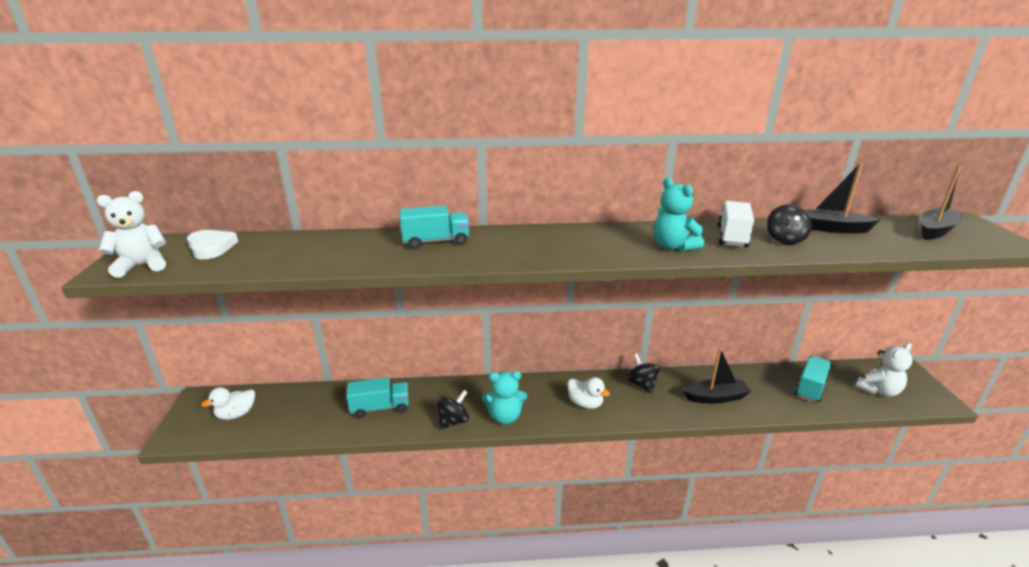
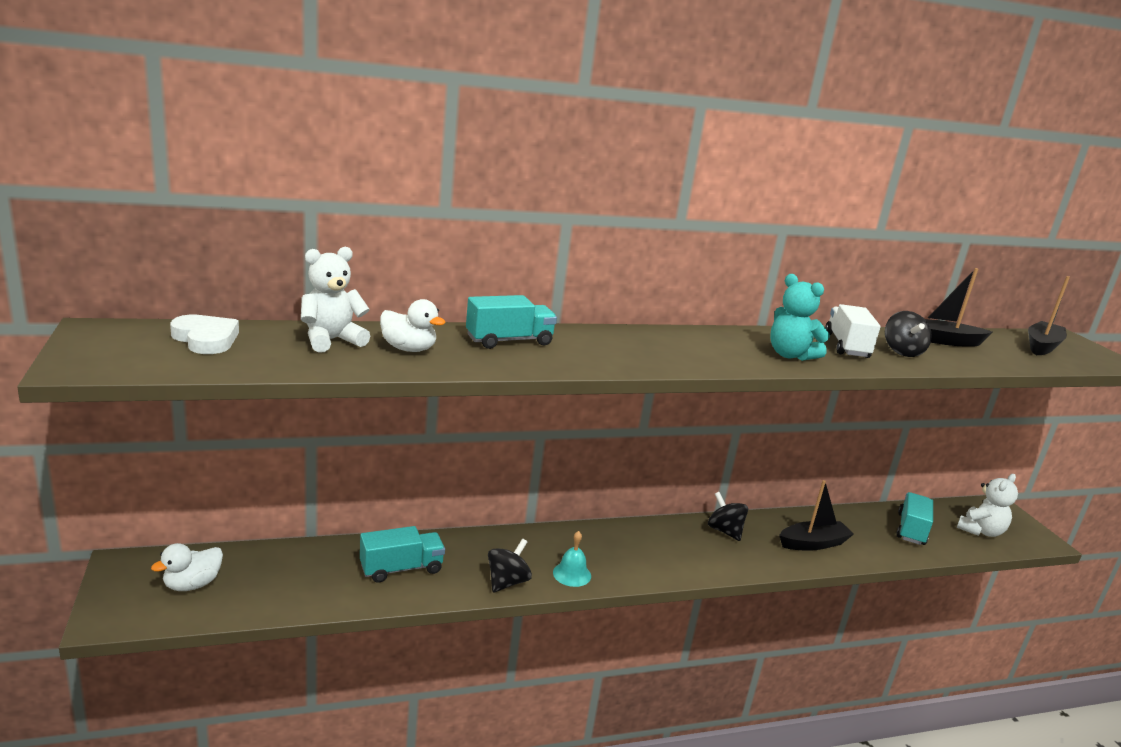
camera: 15 degrees left, 5 degrees down
white teddy bear [96,191,166,278] -> white teddy bear moved to [301,247,370,352]
turquoise teddy bear [482,371,527,424] -> turquoise bell [553,531,591,587]
white duck [567,377,610,409] -> white duck moved to [380,299,445,352]

